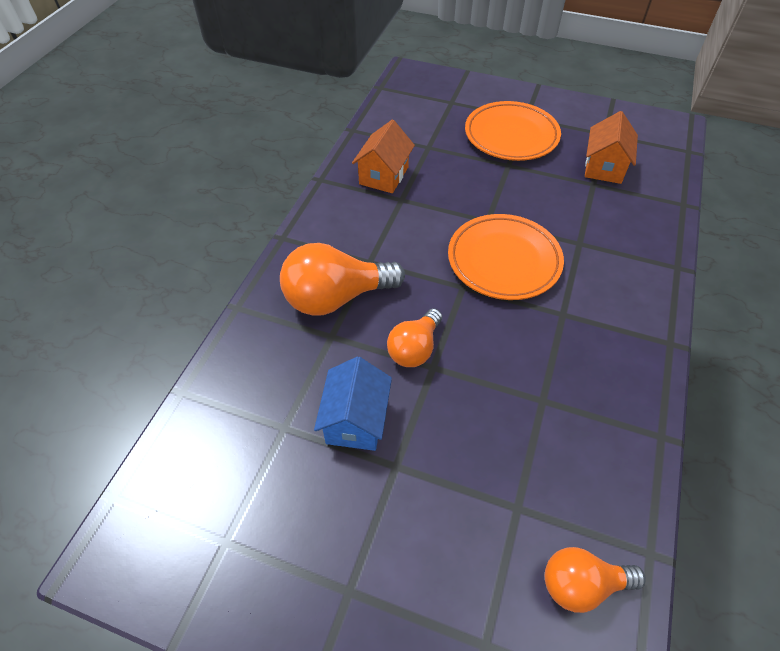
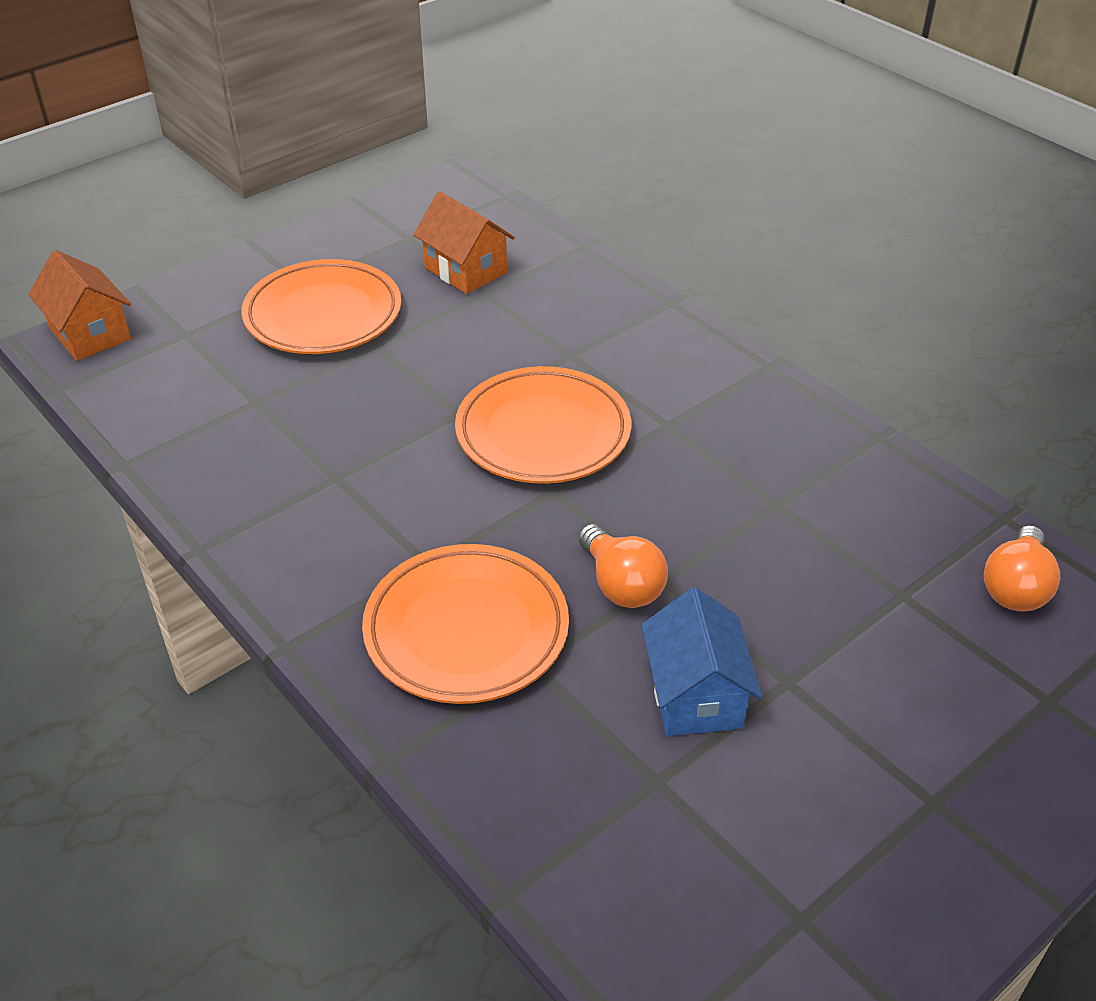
camera: 60 degrees left, 10 degrees down
orange light bulb [280,243,405,316] -> orange plate [362,544,569,704]
blue house [314,356,392,451] -> blue house turned 45 degrees clockwise [641,587,762,736]
orange house [352,120,415,193] -> orange house moved to [28,250,131,361]

